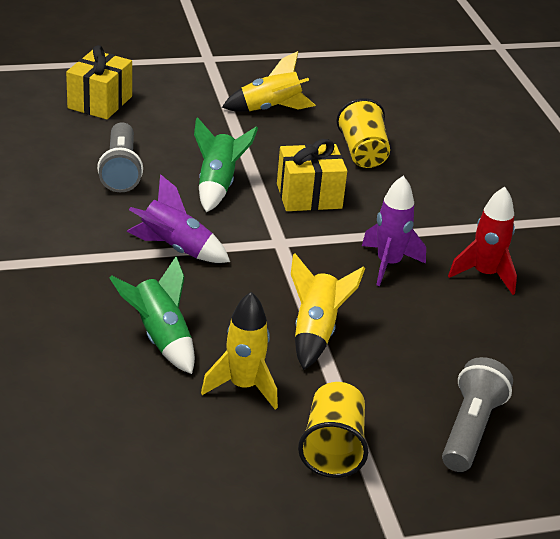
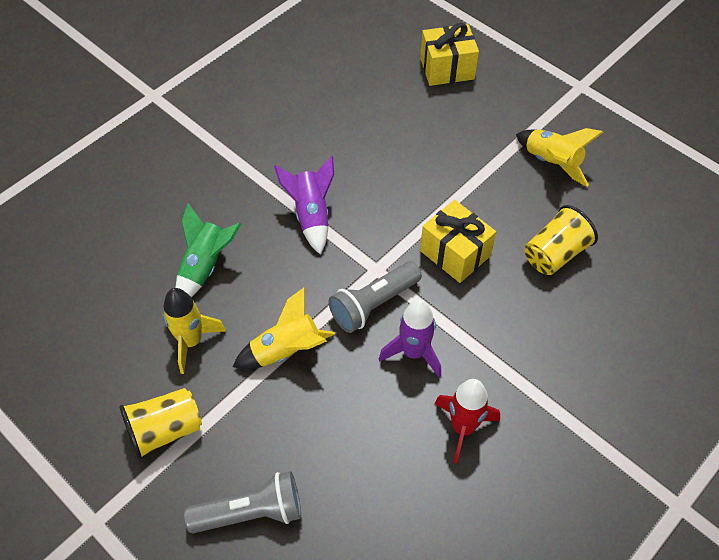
camera: 60 degrees right, 20 degrees up
grey flashlight [97,122,143,192] -> grey flashlight moved to [328,262,422,333]
green rocket [194,117,258,212] -> none

